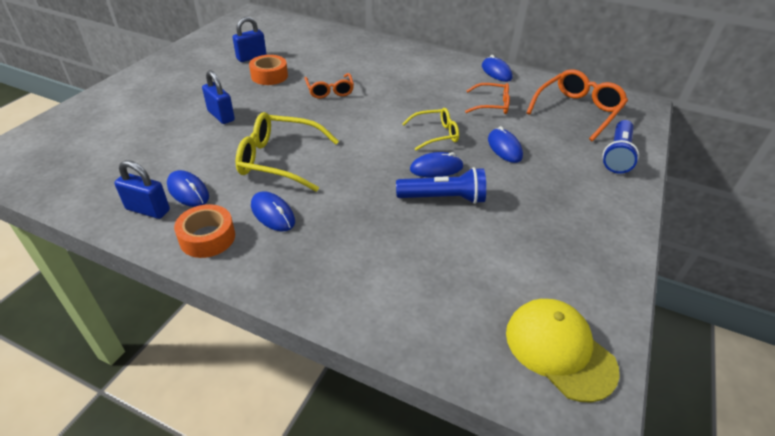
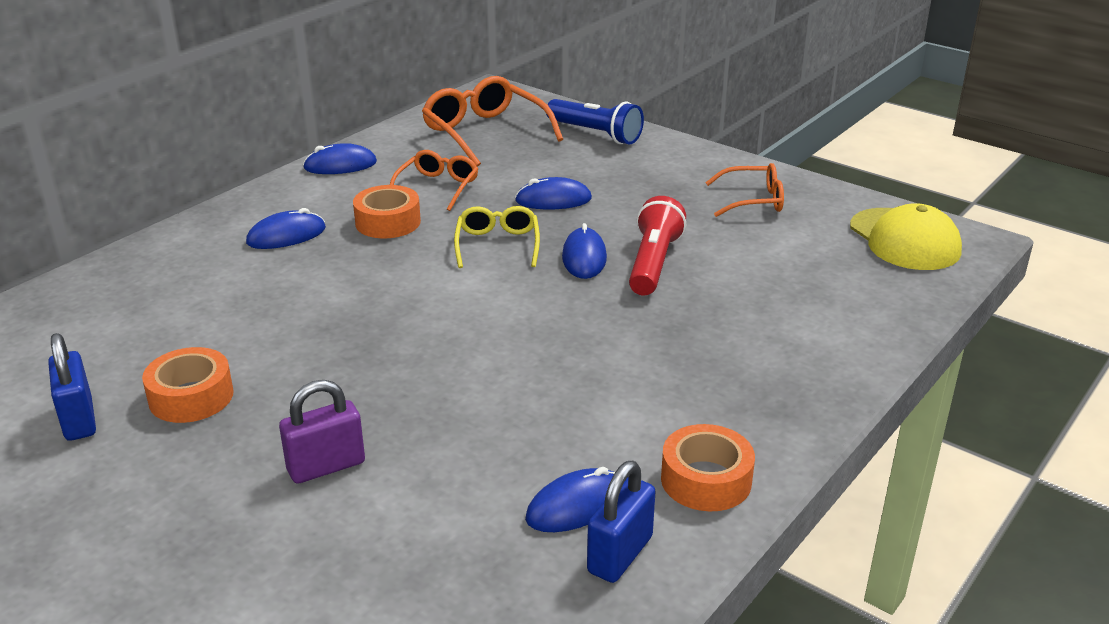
camera: 75 degrees left, 10 degrees down
blue padlock [202,70,235,124] -> purple padlock [279,380,365,484]
yellow glasses [235,112,339,192] -> none
blue mouse [251,192,295,231] -> blue mouse moved to [246,208,326,249]
orange glasses [304,73,354,99] -> orange glasses moved to [705,163,784,217]
blue flashlight [396,167,486,204] -> red flashlight [629,196,686,296]
yellow cap [506,299,620,403] -> yellow cap turned 90 degrees counterclockwise [850,203,962,270]
none -> orange tape [353,185,421,238]

